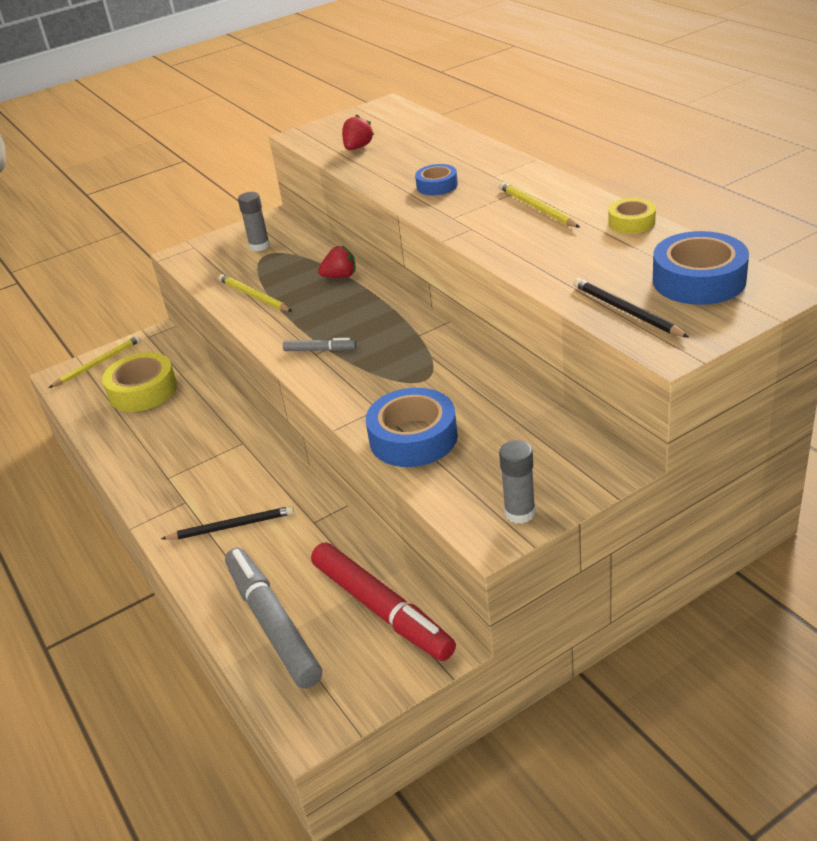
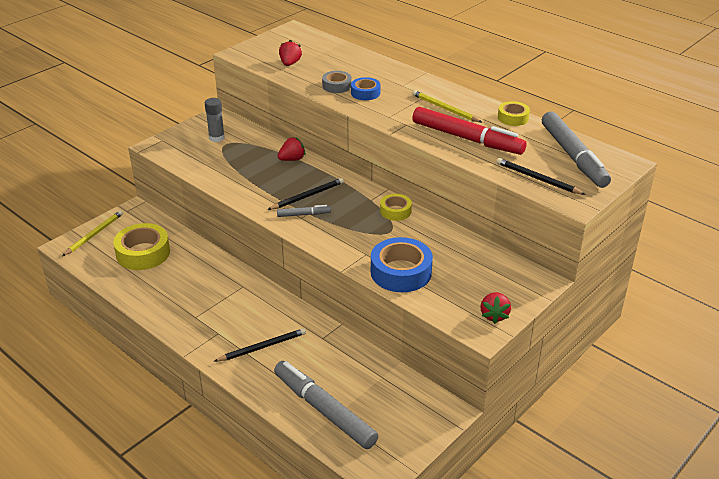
camera: 20 degrees left, 0 degrees up
yellow pencil [218,274,292,312] -> none
red marker [311,543,456,661] -> red marker moved to [412,107,526,155]
grey glue stick [499,440,536,524] -> red strawberry [481,292,511,324]
blue tape [653,231,749,305] -> grey marker [542,111,611,188]
none -> black pencil [267,178,344,210]
none -> grey tape [322,71,351,93]
none -> yellow tape [380,194,412,221]

